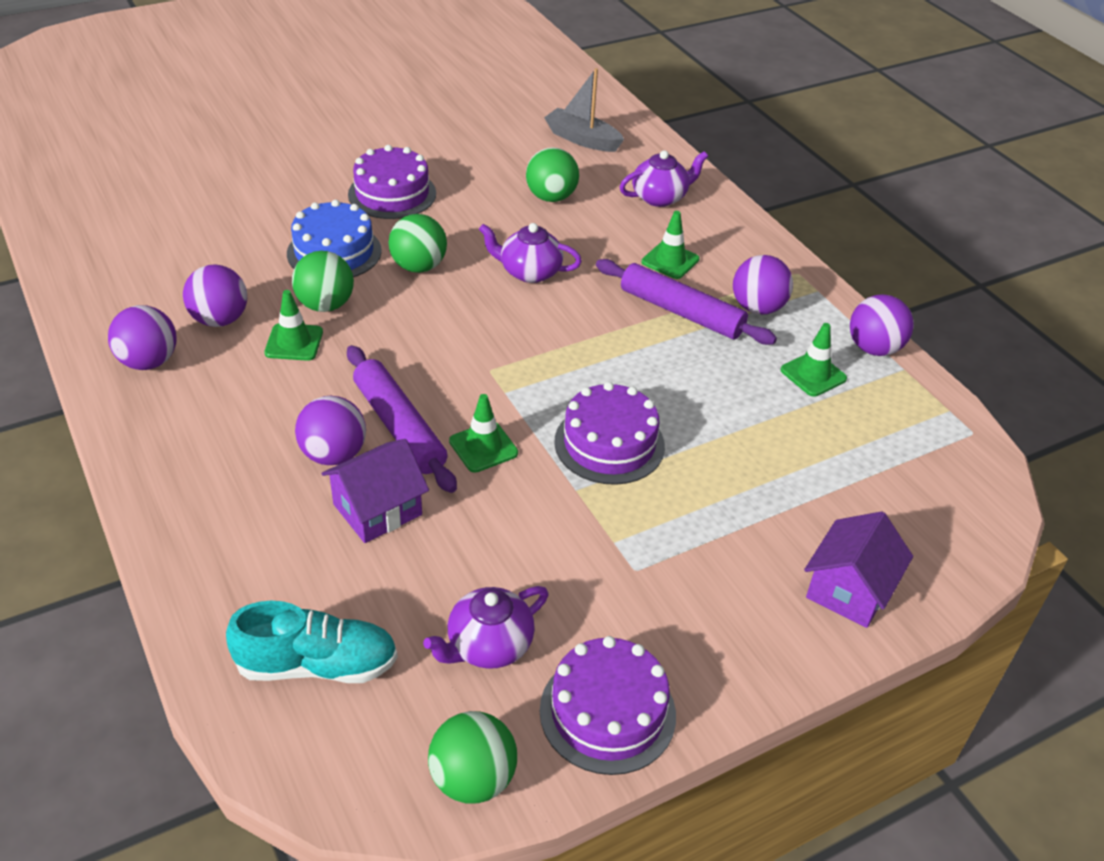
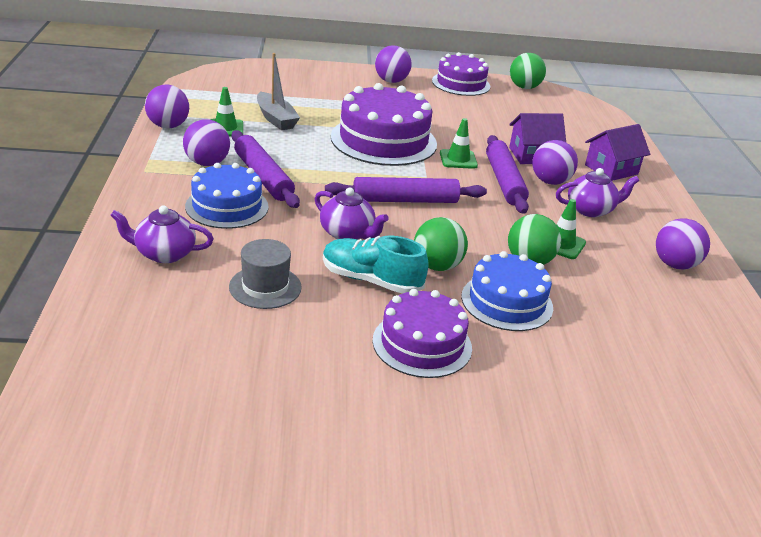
camera: 155 degrees left, 10 degrees down
purple ball [183,264,247,327] -> purple ball moved to [375,45,412,83]
turquoise shoe [226,601,398,683] -> turquoise shoe moved to [323,236,429,294]
purple teapot [423,586,548,669] -> purple teapot moved to [556,168,639,217]
green ball [526,147,579,202] -> grey hat [229,239,302,309]
grey boat [544,68,624,152] -> grey boat moved to [257,53,300,130]
purple cake [554,382,665,485] -> purple cake [331,83,437,166], size x1.55
green traffic cone [642,211,700,279] -> blue cake [185,163,269,229]
purple house [804,511,913,628] -> purple house moved to [585,124,650,181]
none -> purple rolling pin [325,177,487,203]

